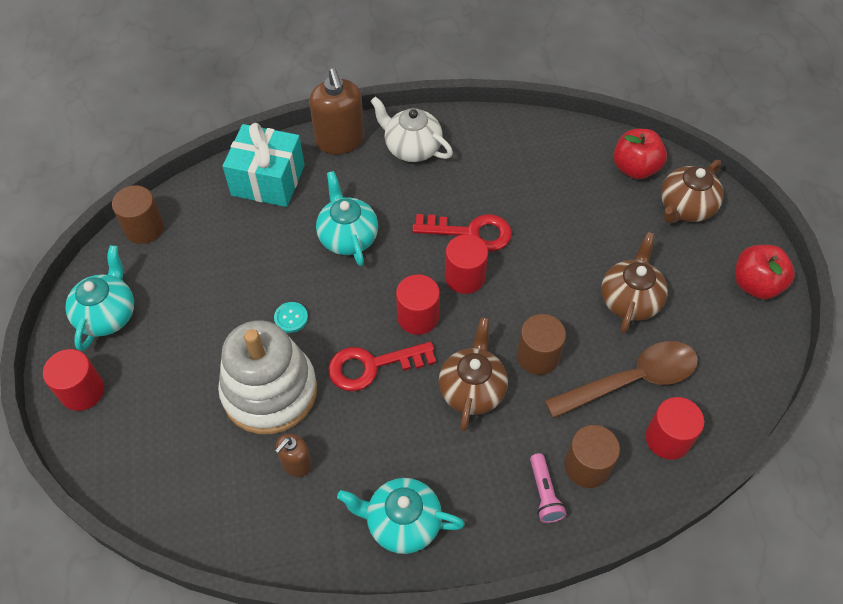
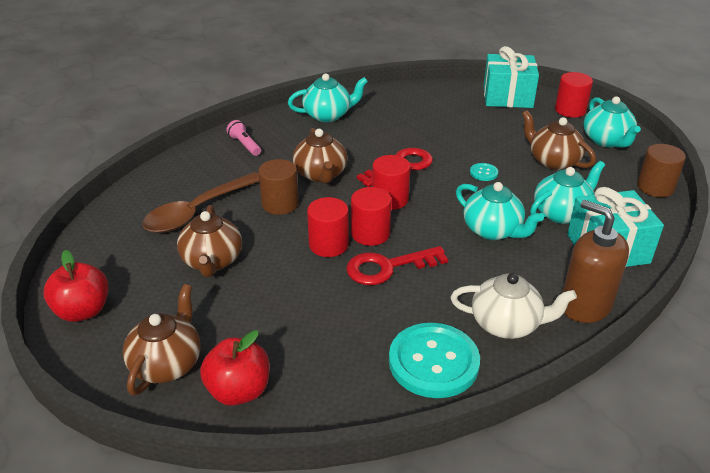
camera: 155 degrees right, 20 degrees down
white stacking toy [218,320,317,434] -> none
brown soap dispenser [275,434,312,477] -> none
brown cylinder [564,425,620,488] -> none
red cylinder [646,397,704,460] -> red cylinder moved to [307,197,349,257]
none -> turquoise button [389,323,480,398]
none -> turquoise gift [484,46,539,108]
none -> brown teapot [522,110,596,170]
none -> turquoise teapot [530,161,605,224]

